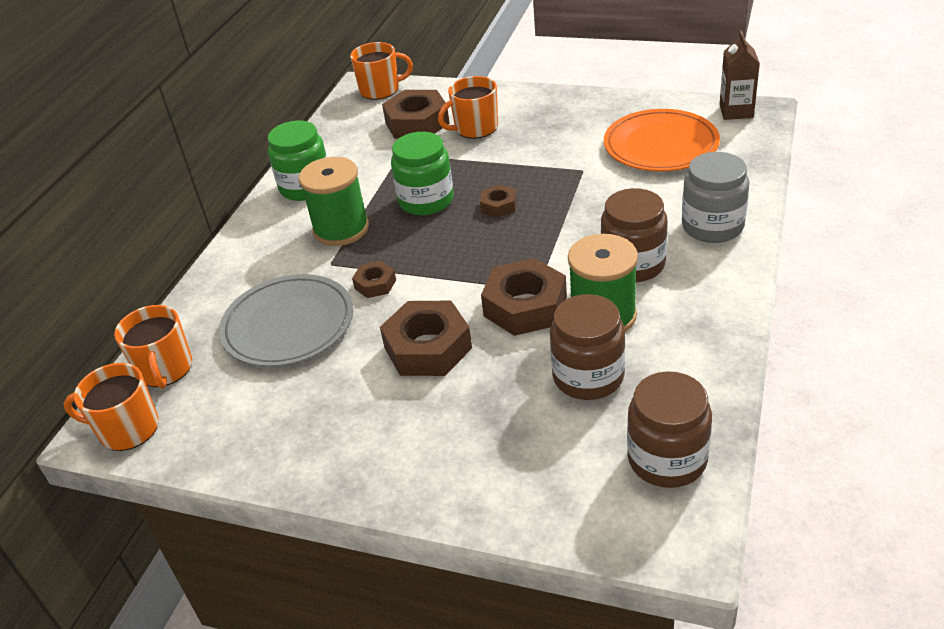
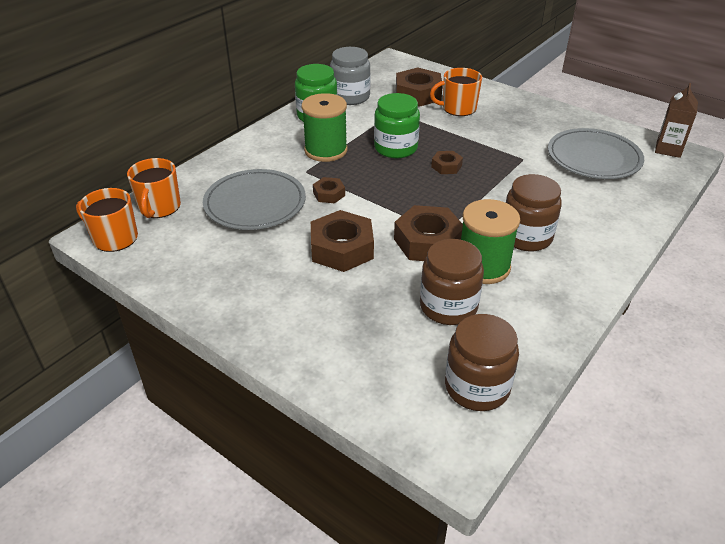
camera: 15 degrees right, 0 degrees up
orange mug [350,42,413,100] -> none
orange plate [604,109,720,171] -> grey plate [548,128,644,179]
grey jar [682,152,749,243] -> grey jar moved to [330,47,371,105]

